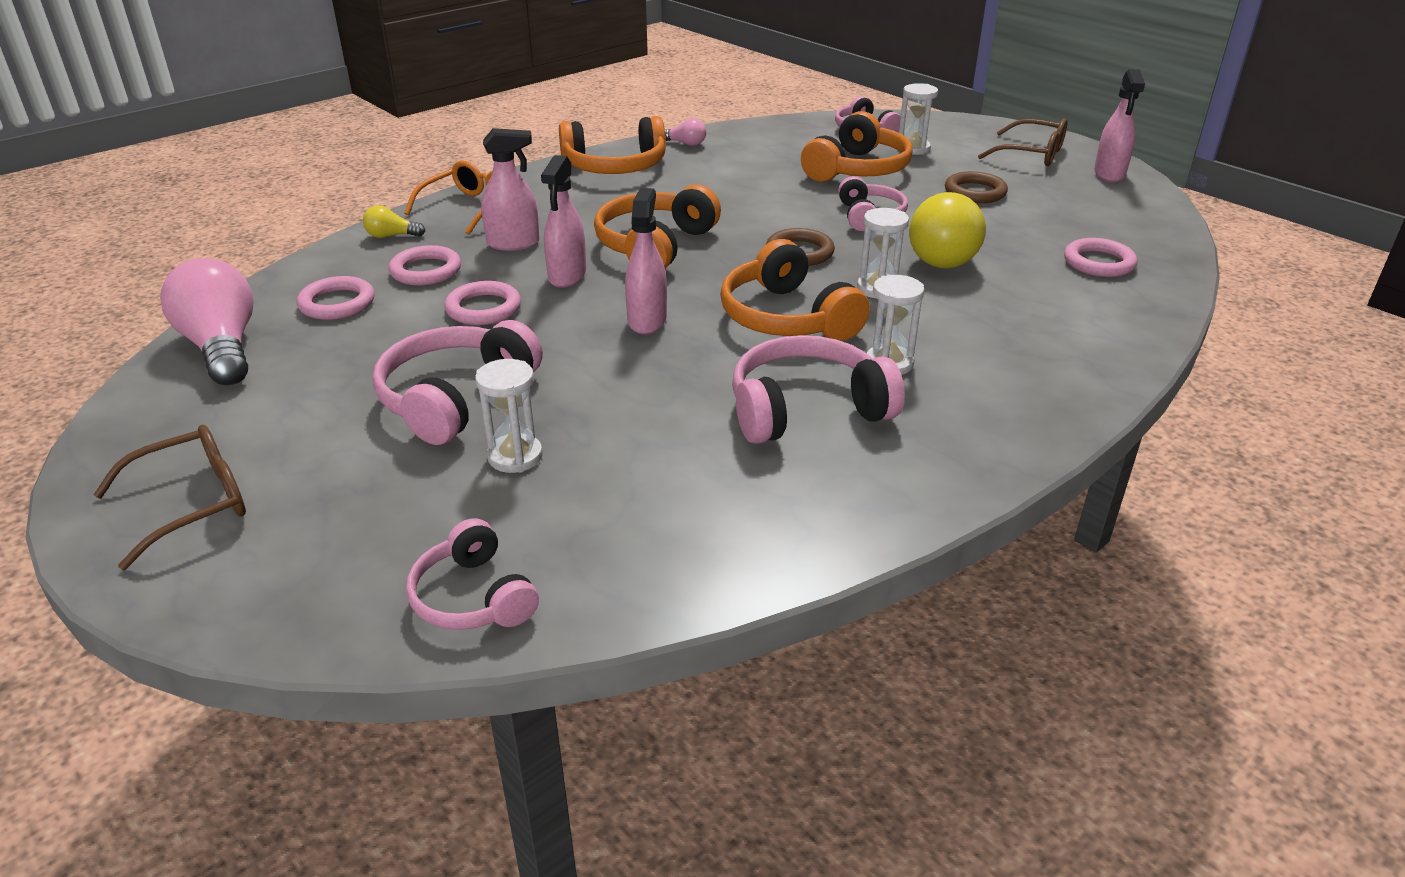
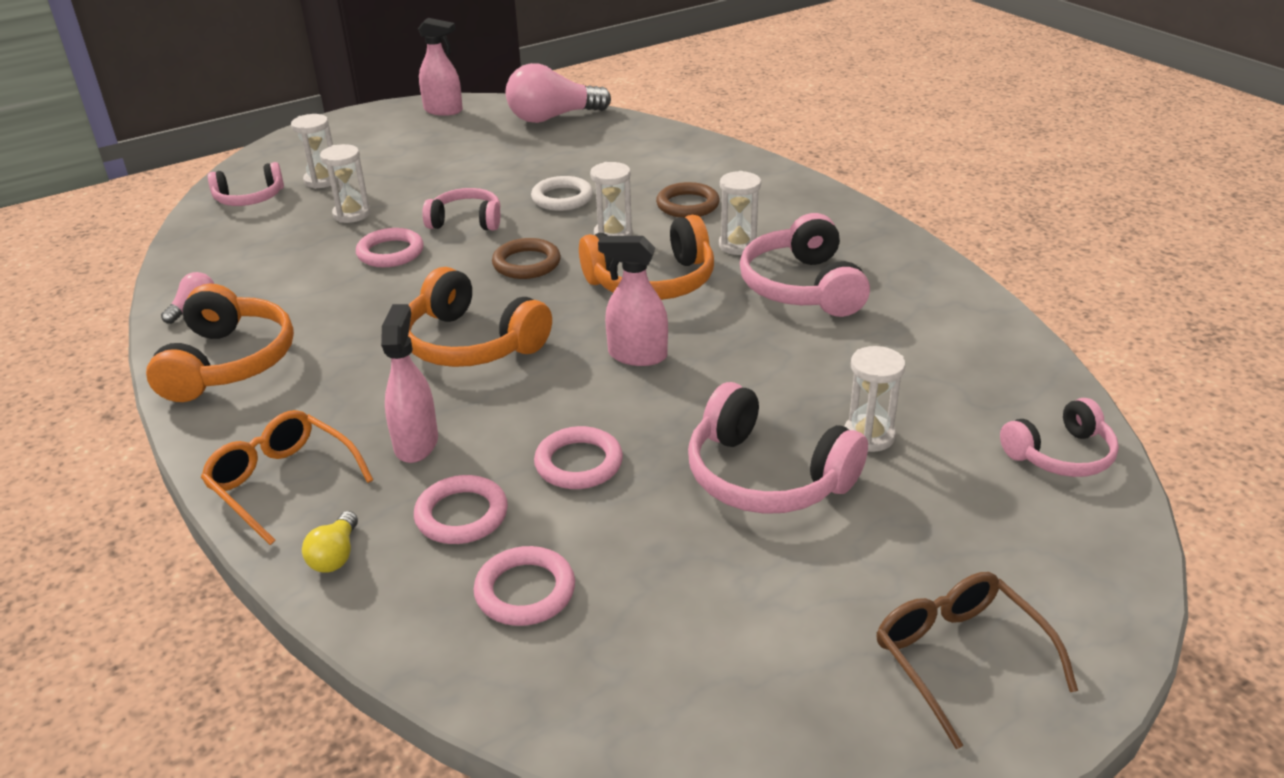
camera: 80 degrees left, 0 degrees up
pink light bulb [160,258,253,385] -> pink light bulb moved to [506,63,611,123]
pink spray bottle [541,155,586,288] -> none
orange headphones [801,111,912,182] -> white hourglass [320,144,371,223]
yellow light bulb [909,192,986,268] -> white ring [531,176,593,211]
brown ring [945,171,1008,203] -> brown ring moved to [656,182,720,218]
brown glasses [978,118,1067,166] -> none
pink ring [1064,238,1138,277] -> pink ring moved to [356,228,424,267]

